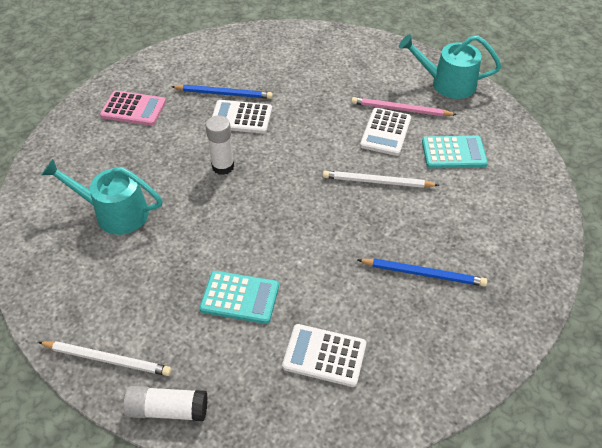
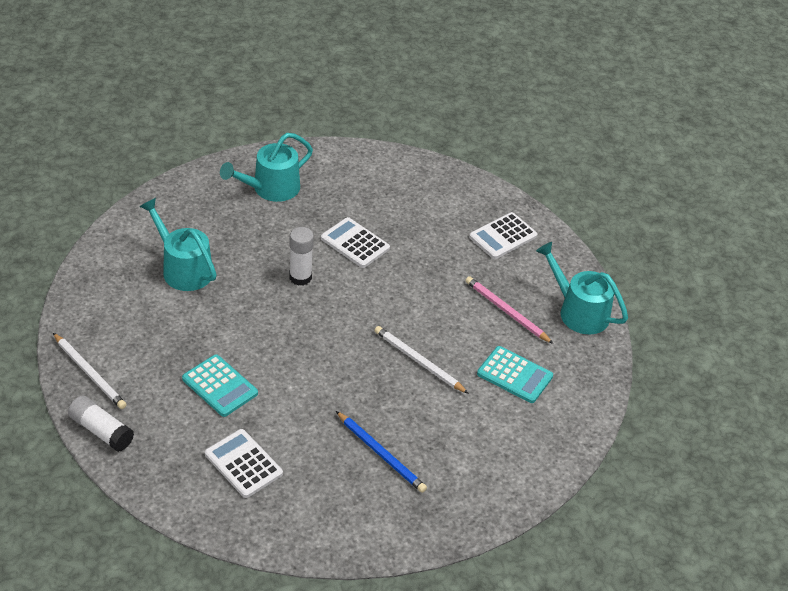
camera: 30 degrees right, 5 degrees down
pink calculator [100,91,166,126] -> turquoise watering can [220,133,313,202]
blue pencil [172,85,273,99] -> none
white calculator [360,108,411,156] -> white calculator moved to [469,212,538,259]

